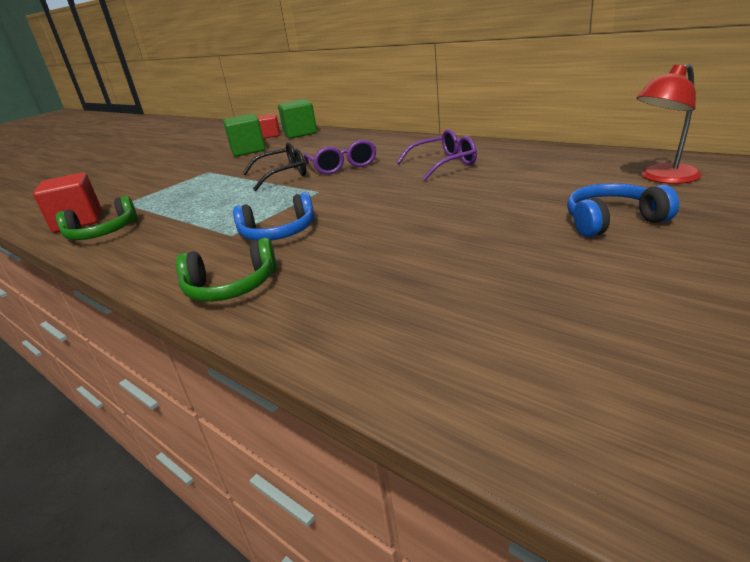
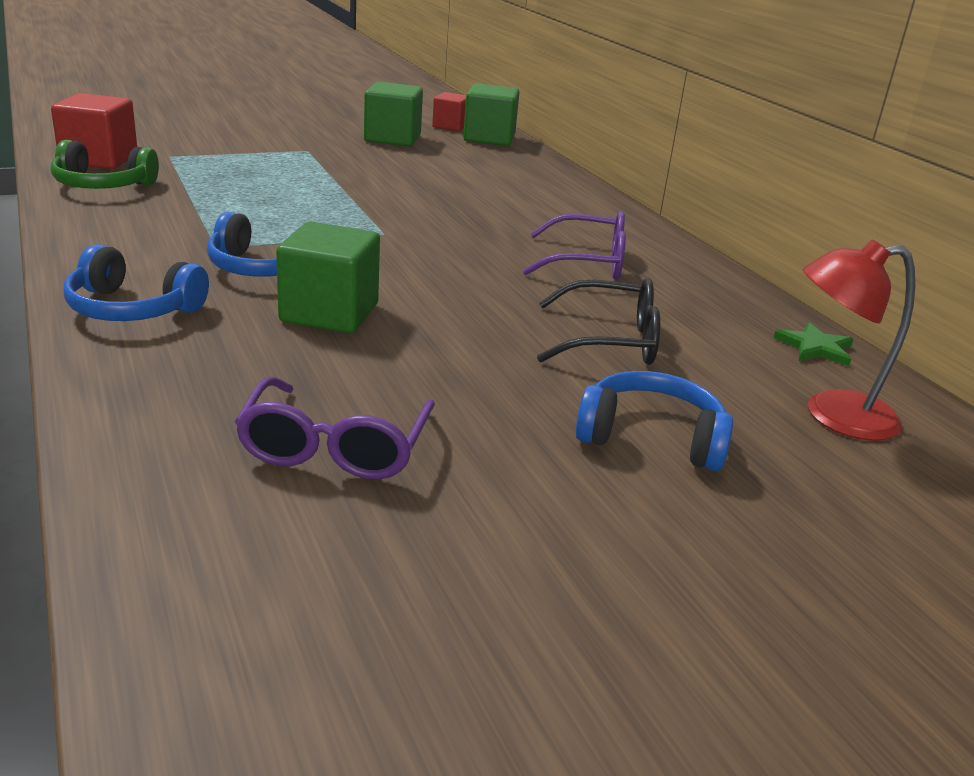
camera: 20 degrees right, 0 degrees up
green headphones [176,238,277,302] -> blue headphones [64,244,209,321]
black glasses [243,142,306,191] -> black glasses moved to [537,278,660,365]
purple glasses [304,140,376,174] -> purple glasses moved to [235,377,435,480]
none -> green cube [276,222,380,333]
none -> green star [774,322,853,366]

